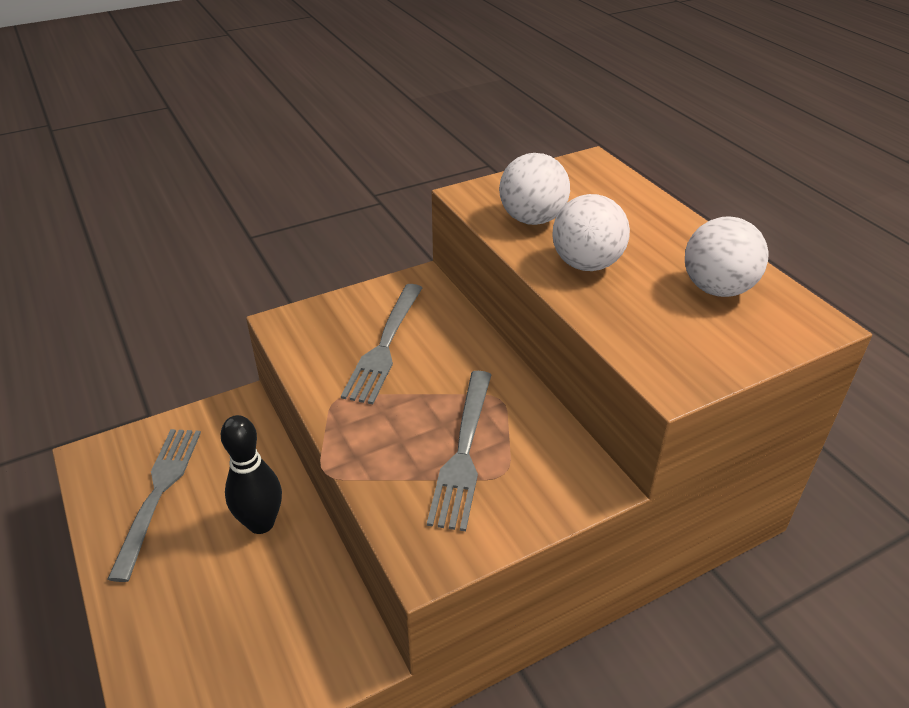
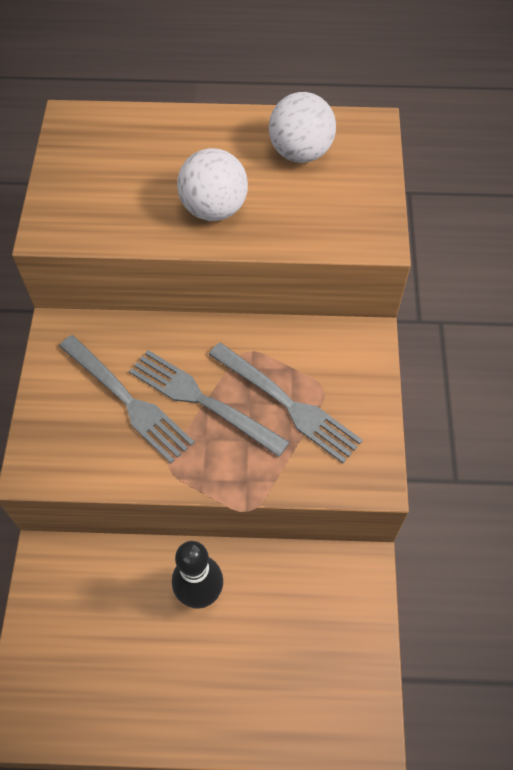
camera: 60 degrees left, 20 degrees up
grey fork [108,429,201,582] -> grey fork moved to [129,350,290,457]
white ball [499,153,570,225] -> none

